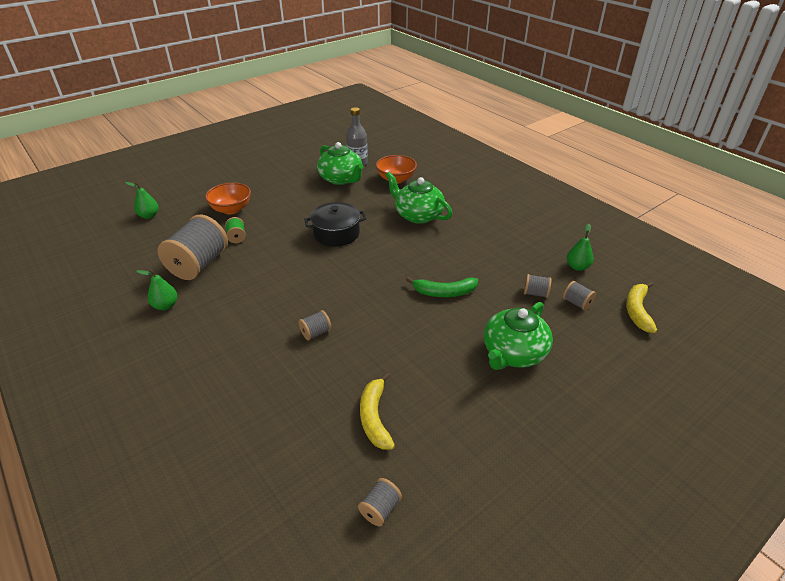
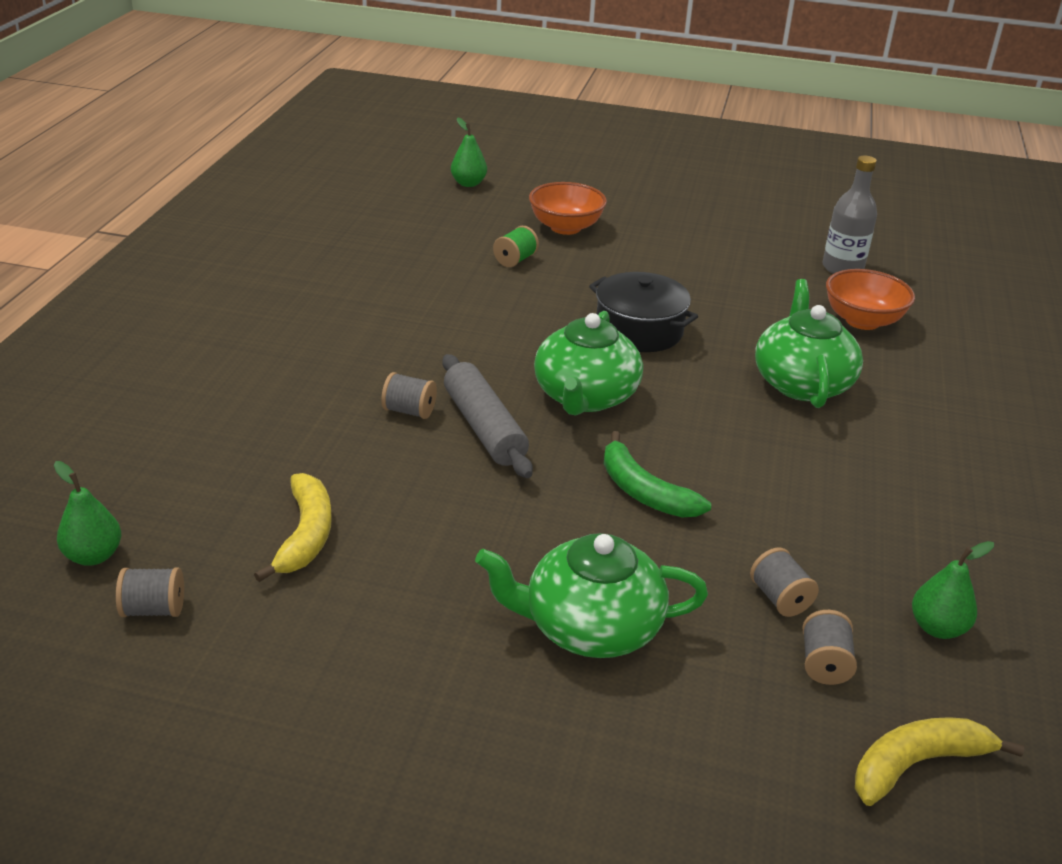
camera: 50 degrees right, 5 degrees down
green pear [136,269,177,310] -> green pear moved to [54,461,121,566]
grey spool [158,215,228,280] -> none
green teapot [317,142,364,185] -> green teapot moved to [534,311,643,416]
yellow banana [360,372,395,450] -> yellow banana turned 135 degrees clockwise [254,473,332,582]
none -> grey rolling pin [442,354,533,478]

